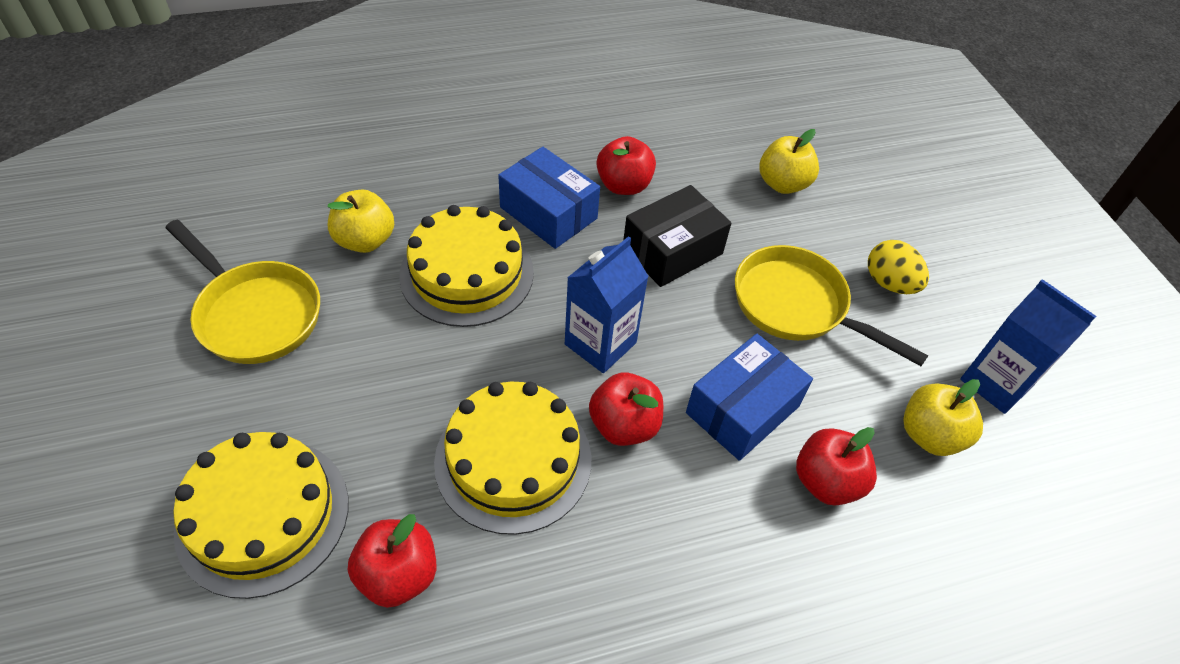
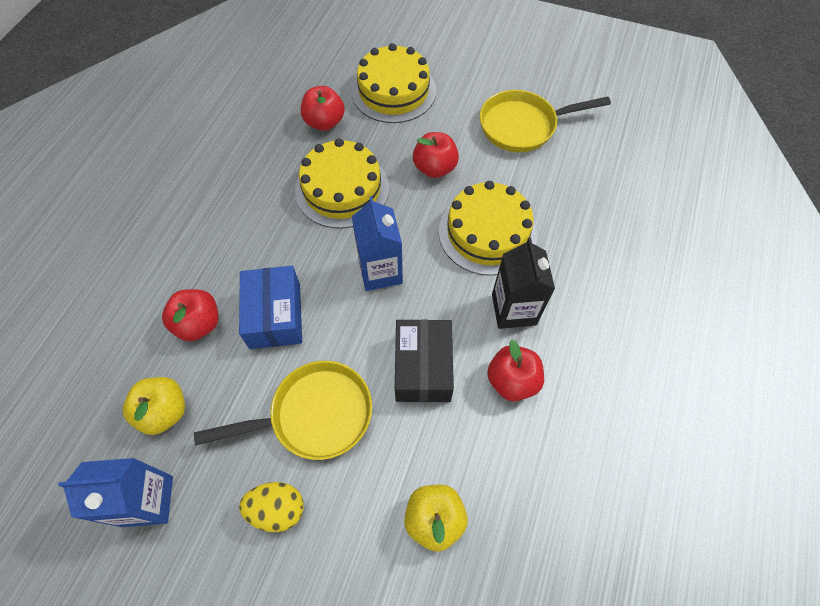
camera: 130 degrees right, 10 degrees up
yellow apple [327,189,394,253] -> none
blue box [498,147,600,249] -> black carton [492,237,555,329]
red apple [589,372,663,446] -> red apple moved to [413,132,459,178]

